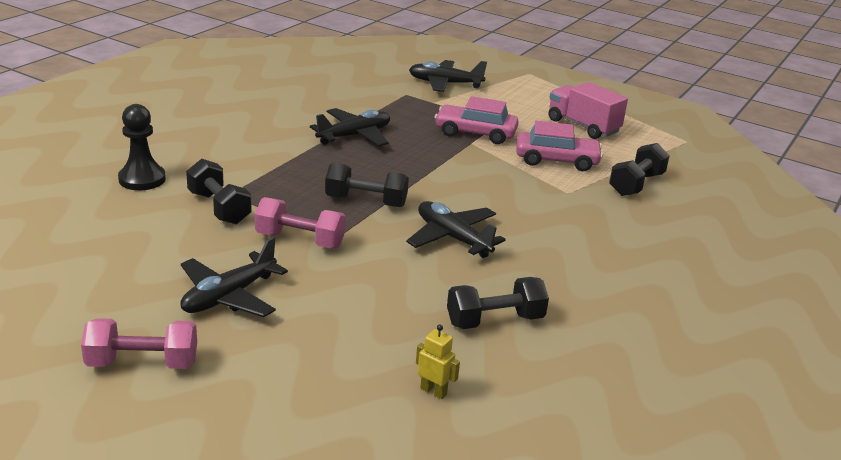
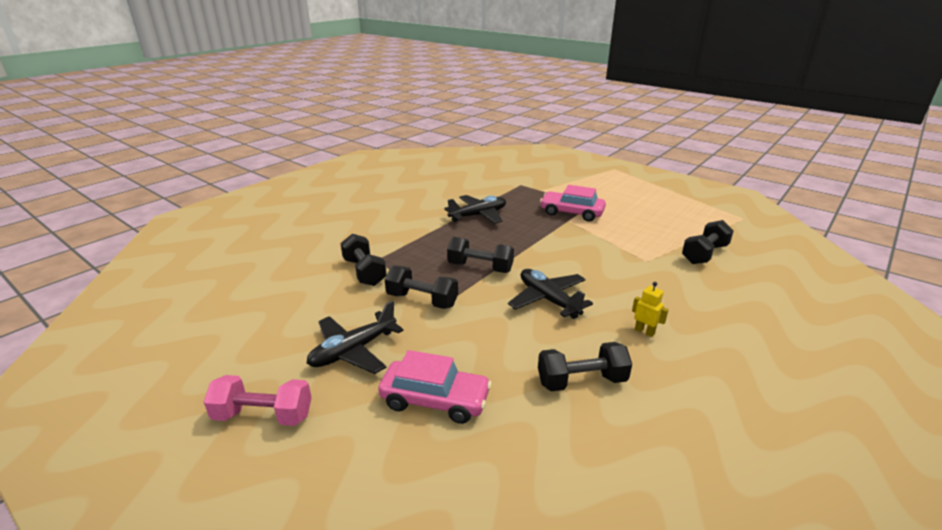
camera: 10 degrees right, 0 degrees up
black pawn [118,104,166,191] -> none
pink dumbbell [255,197,346,248] -> black dumbbell [385,265,458,309]
black plane [409,60,487,92] -> none
yellow robot [416,324,460,399] -> yellow robot moved to [632,282,668,337]
pink car [516,121,603,171] -> pink car moved to [378,350,492,424]
pink truck [549,82,628,139] -> none

